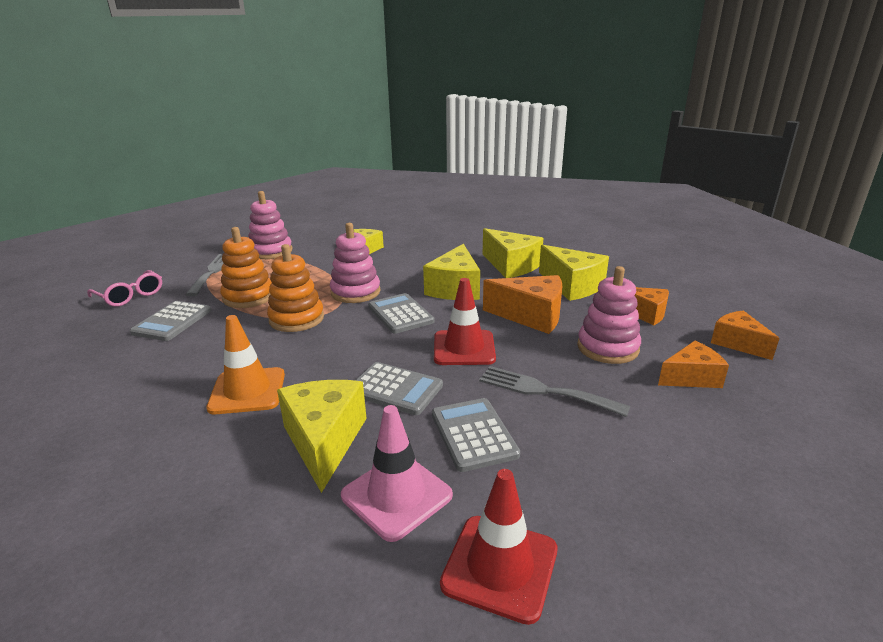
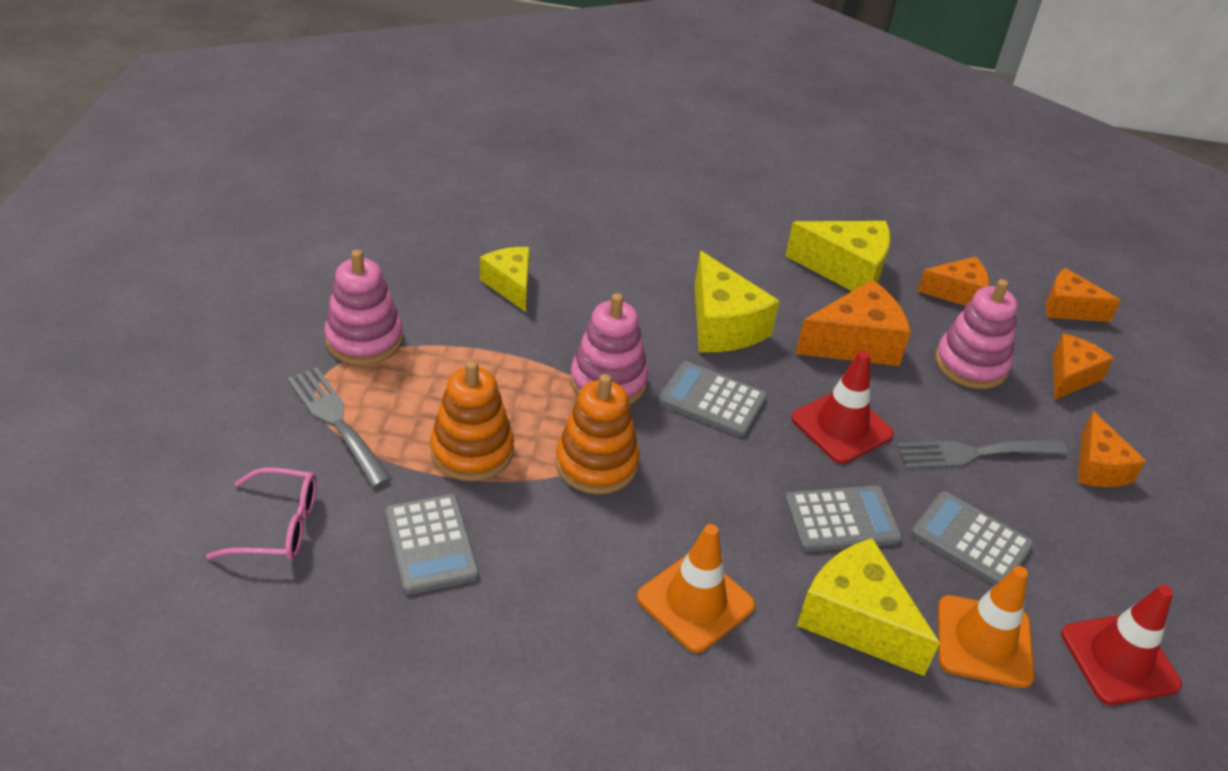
camera: 40 degrees left, 15 degrees up
pink traffic cone [341,405,453,542] -> orange traffic cone [938,566,1035,688]
yellow cheese [483,228,543,278] -> none
none -> orange cheese [1078,411,1146,487]

